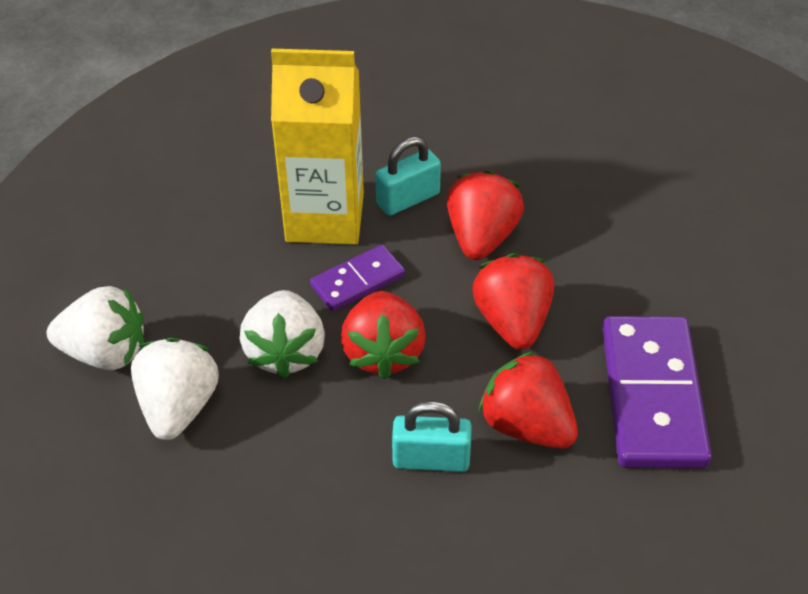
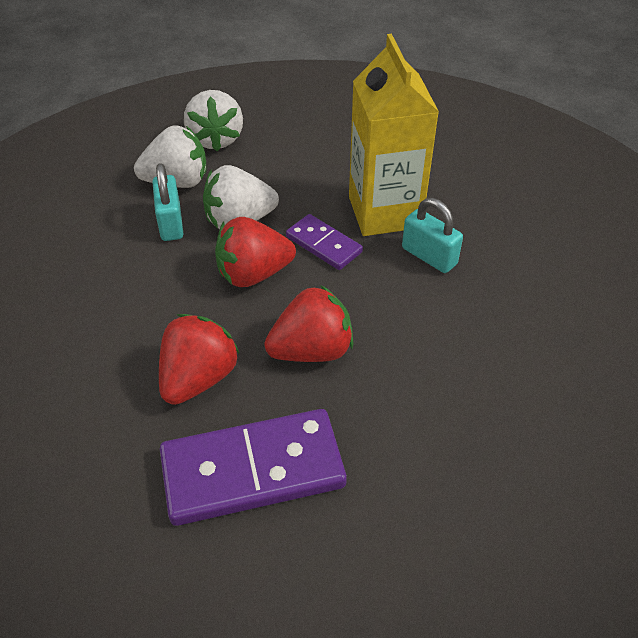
camera: 75 degrees right, 0 degrees up
turquoise padlock [392,401,472,472] -> turquoise padlock moved to [153,163,184,241]
red strawberry [447,170,524,260] -> none

